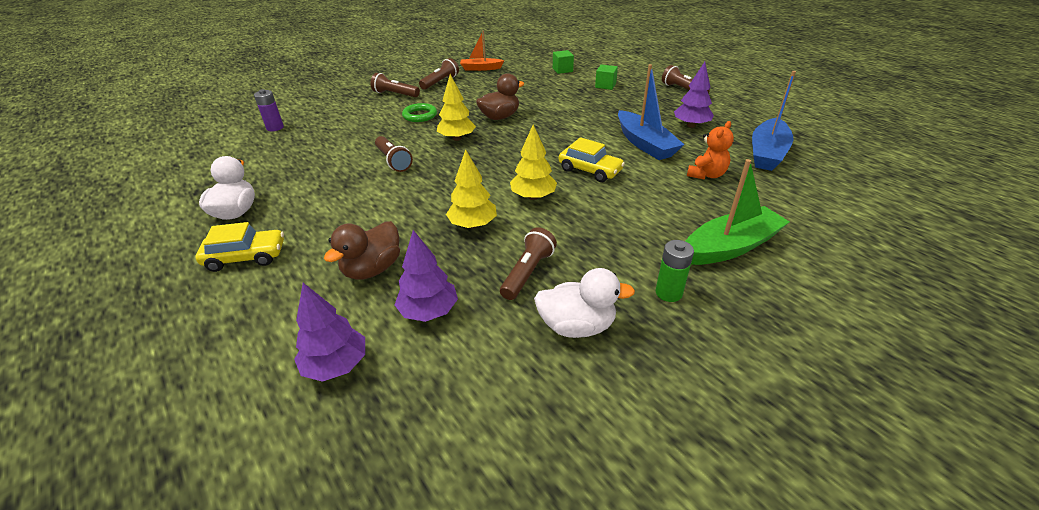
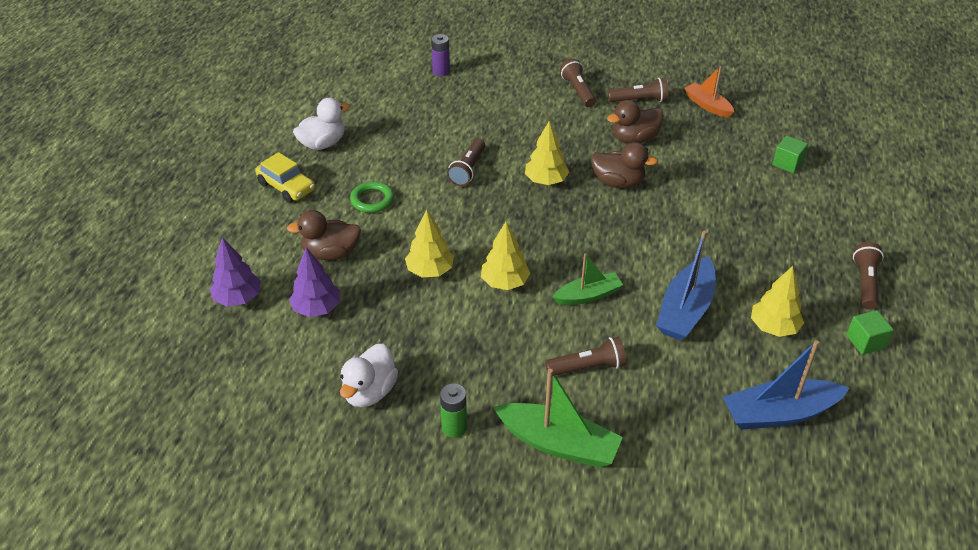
camera: 50 degrees right, 5 degrees up
green ring [402,103,437,122] -> green ring moved to [350,181,394,213]
brown flashlight [500,227,557,300] -> brown flashlight moved to [545,337,626,376]
white duck [534,268,635,338] -> white duck turned 60 degrees clockwise [340,344,398,407]
yellow car [559,137,625,182] -> green boat [552,253,623,305]
green cube [595,65,618,90] -> green cube moved to [846,310,894,355]
purple tree [674,62,714,128] -> yellow tree [751,266,804,337]
orange teddy bear [687,121,734,180] -> none
none -> brown duck [607,100,664,143]

